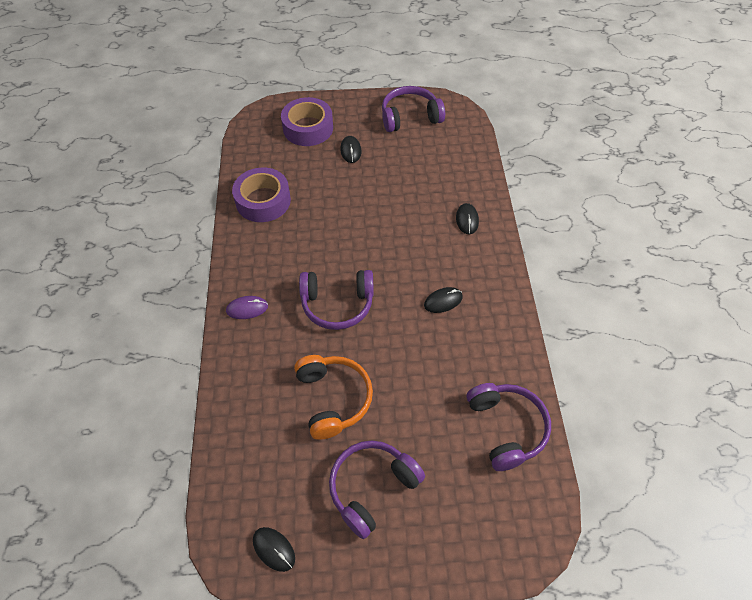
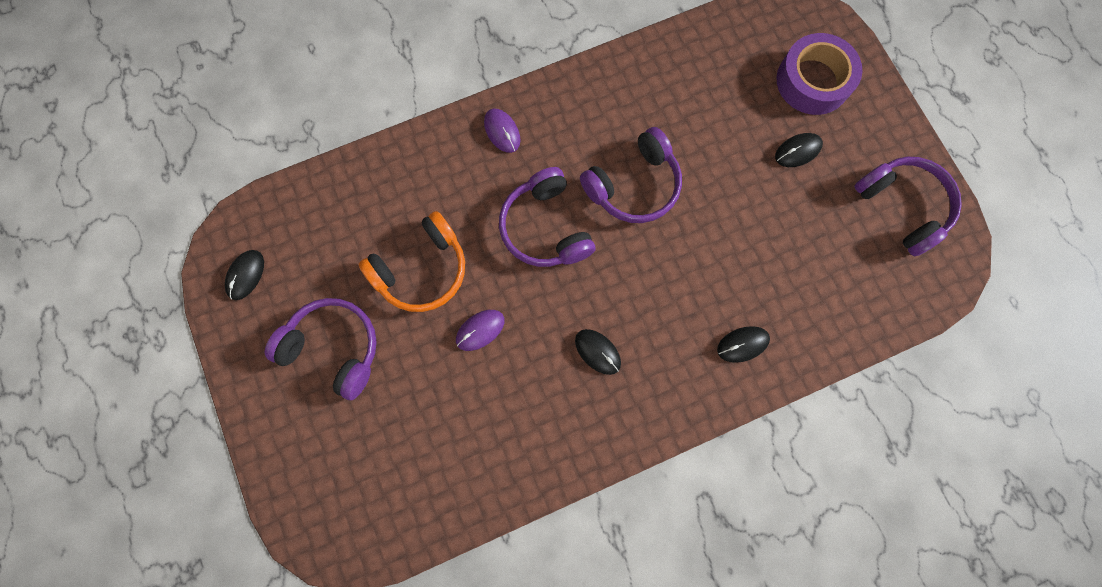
camera: 70 degrees right, 20 degrees up
purple tape [232,167,291,222] -> none
purple headphones [467,383,551,471] -> purple headphones moved to [580,127,682,223]
none -> purple mouse [456,310,504,351]

